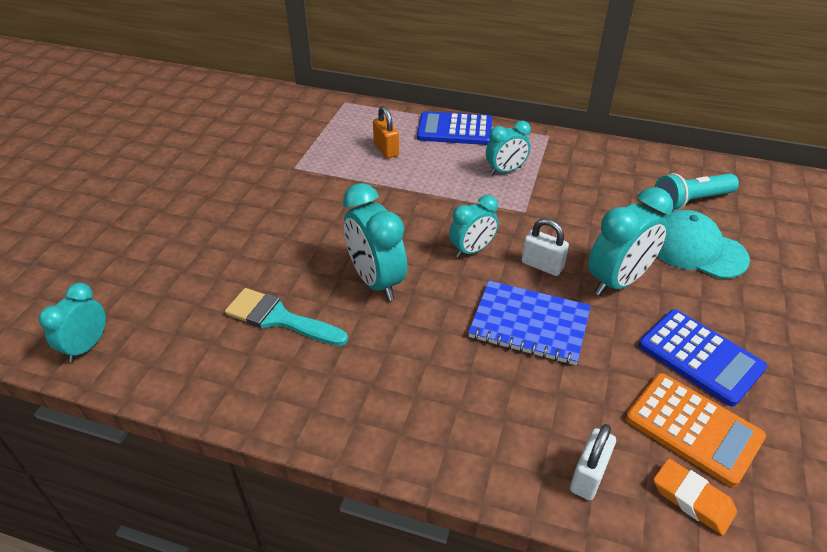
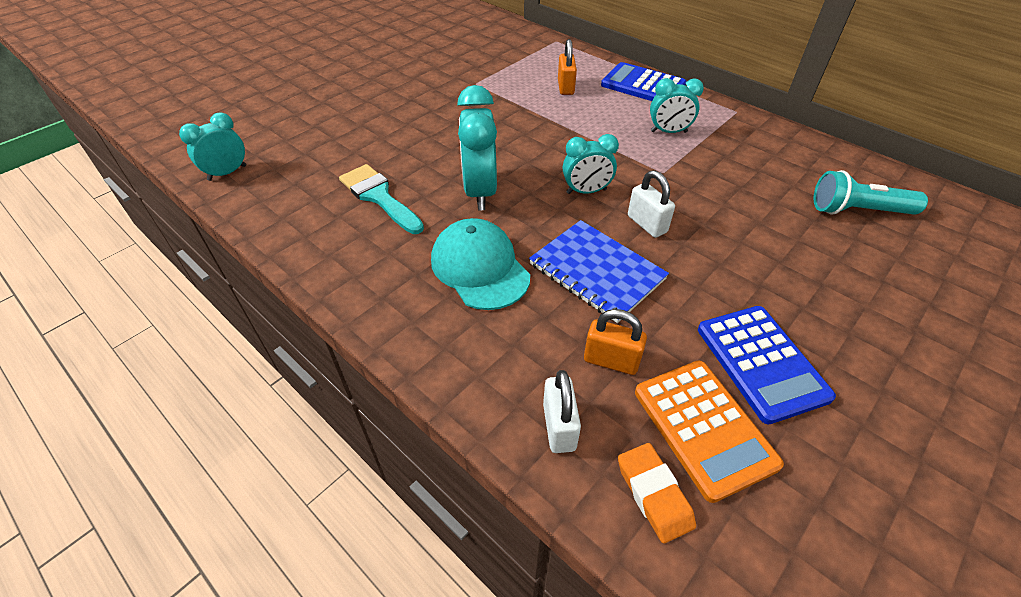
camera: 25 degrees right, 5 degrees up
white padlock [570,424,616,500] -> white padlock turned 60 degrees counterclockwise [543,370,581,453]
turquoise clock [588,187,673,296] -> none
turquoise cap [657,210,750,279] -> turquoise cap moved to [431,218,530,310]
none -> orange padlock [584,309,647,375]

